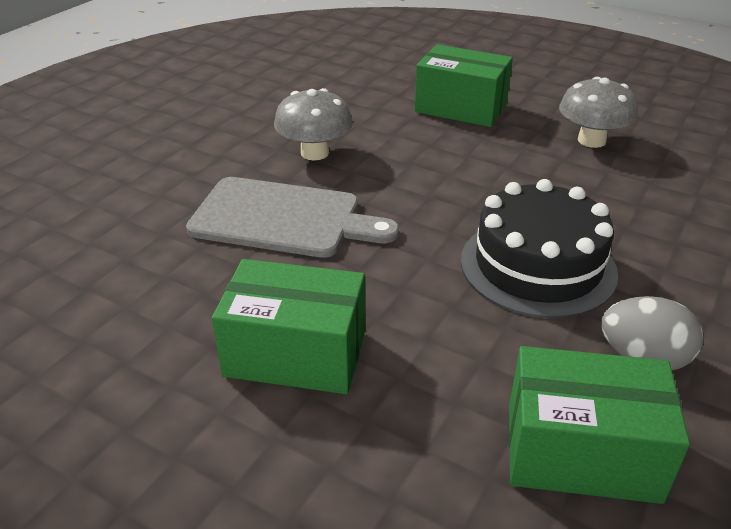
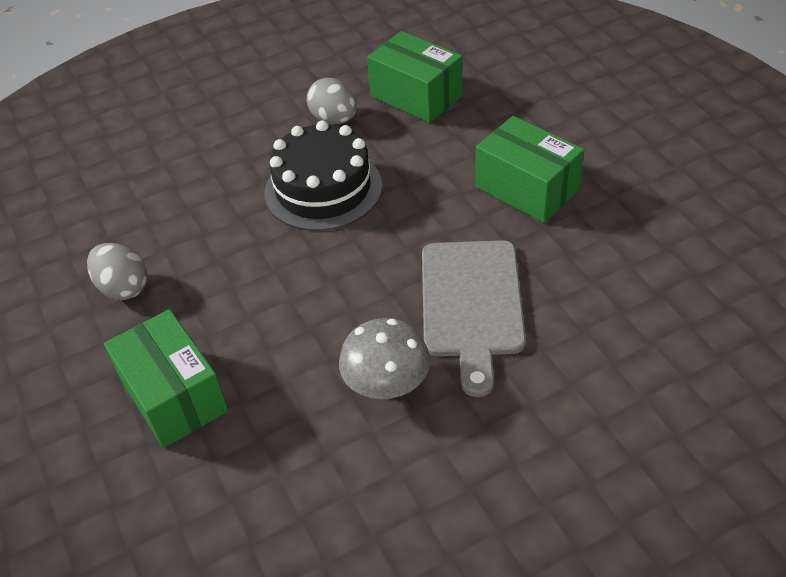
camera: 145 degrees left, 10 degrees up
grey cutting board [186,177,399,258] -> grey cutting board turned 135 degrees counterclockwise [422,240,526,397]
grey mushroom [559,77,638,148] -> grey egg [87,243,148,300]

